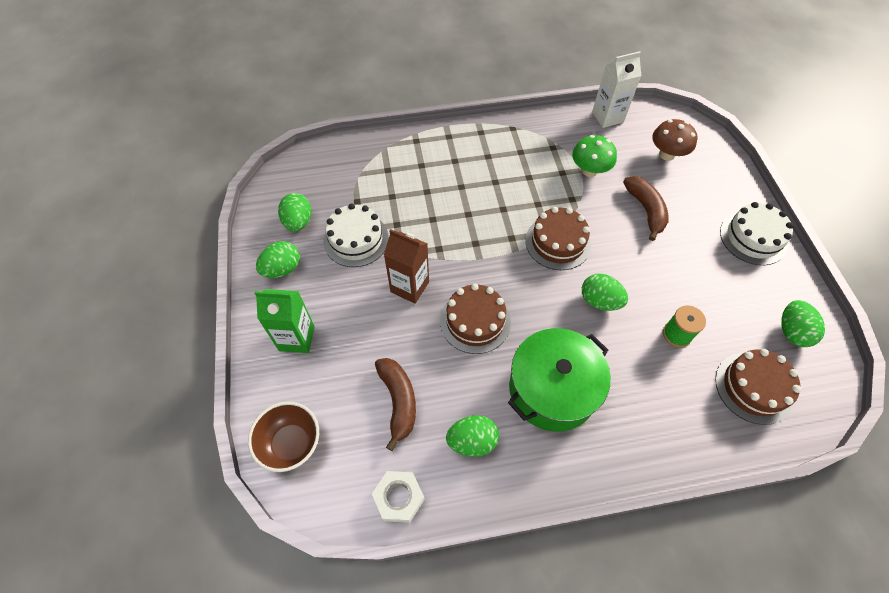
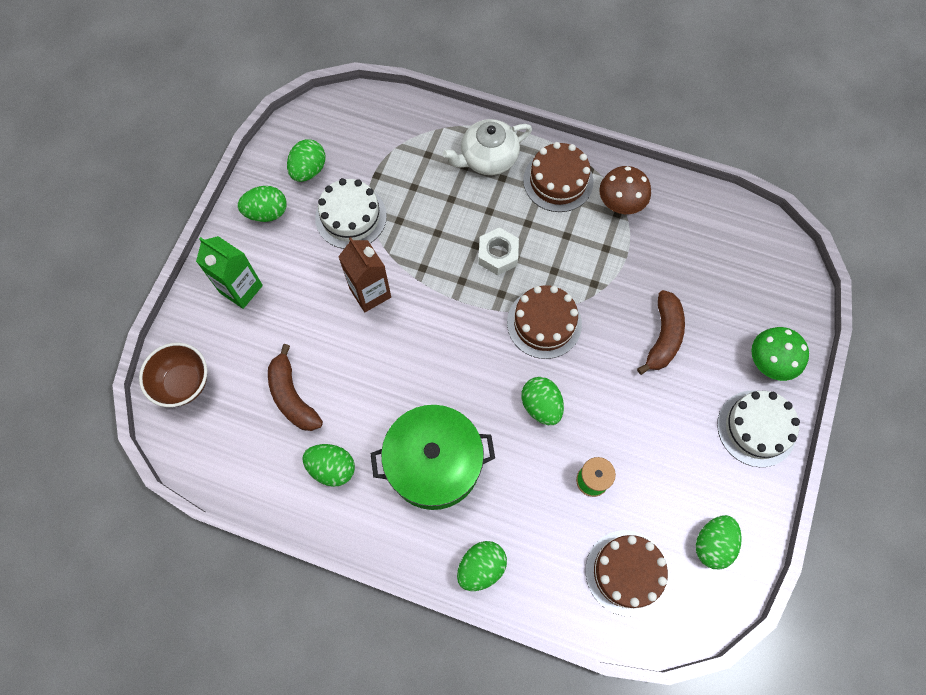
camera: 30 degrees right, 10 degrees up
white nut [372,471,425,523] -> white nut moved to [478,227,519,275]
brown banana [375,358,416,451] -> brown banana turned 135 degrees clockwise [268,344,323,431]
brown cake [440,283,511,354] -> brown cake moved to [523,142,594,212]
green mushroom [572,135,617,177] -> green mushroom moved to [752,327,809,381]
white carton [592,51,641,128] -> none
brown mushroom [652,119,697,161] -> brown mushroom moved to [599,166,651,214]
none -> white teapot [442,119,532,175]
none -> green egg [457,541,507,591]

